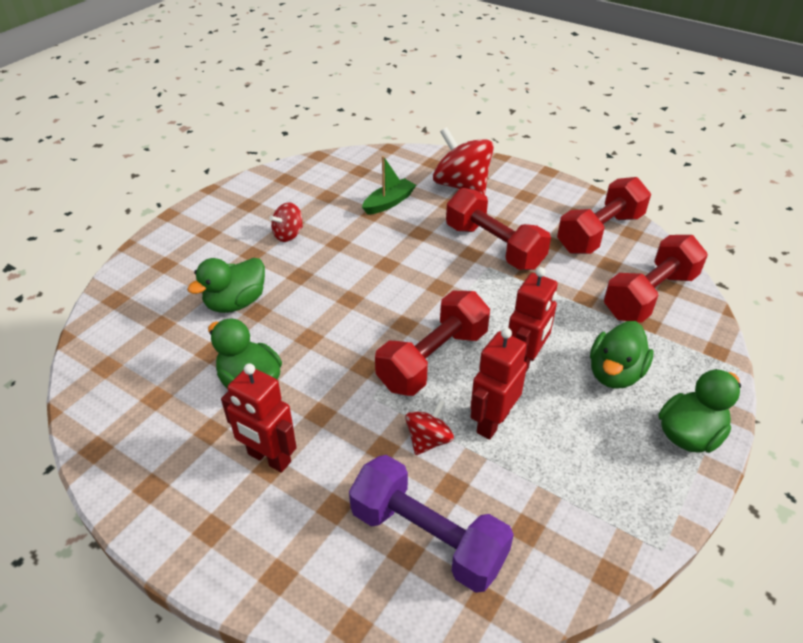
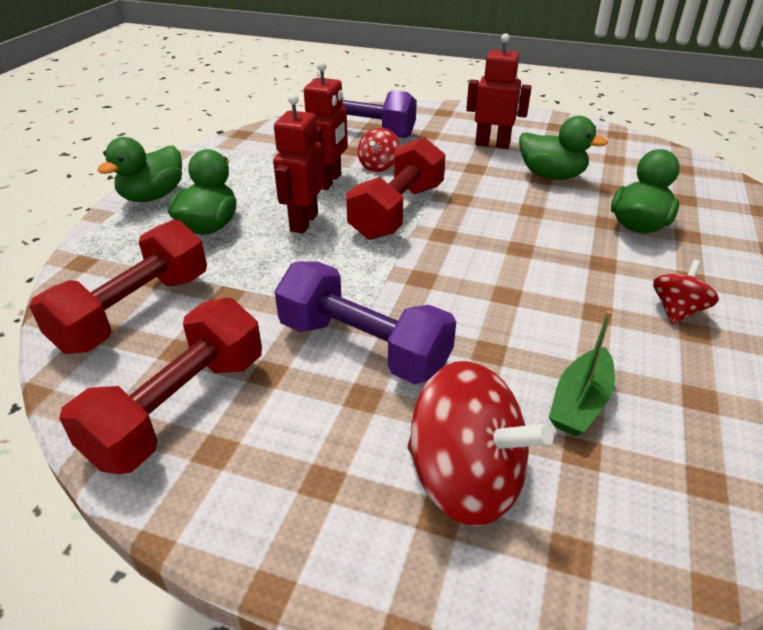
camera: 165 degrees right, 5 degrees down
red dumbbell [446,188,551,270] -> purple dumbbell [275,262,456,384]

